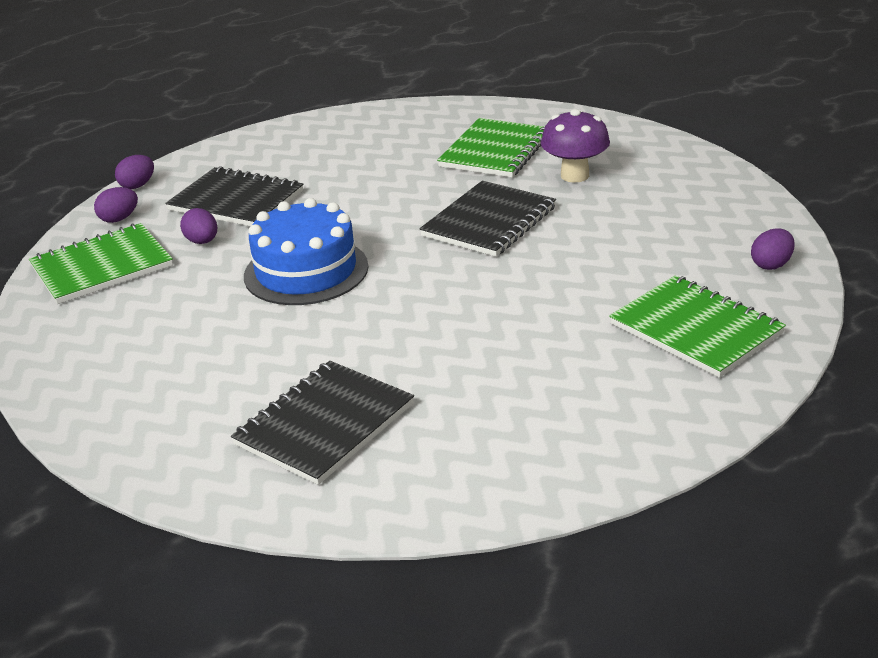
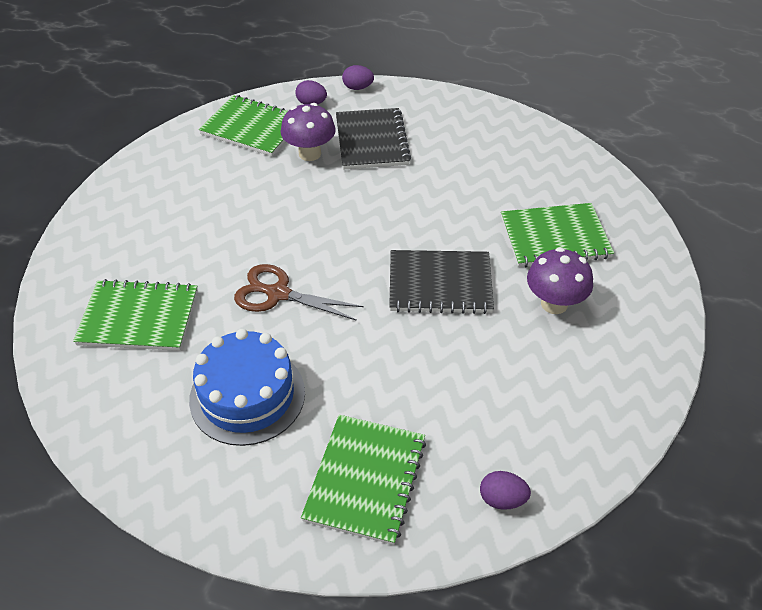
camera: 55 degrees right, 15 degrees up
purple egg [180,208,217,244] -> purple mushroom [281,103,336,161]
black notebook [231,361,414,485] -> green notebook [73,279,198,351]
blue cake [244,198,368,305] -> blue cake moved to [189,329,305,446]
none -> brown scissors [234,264,364,321]

